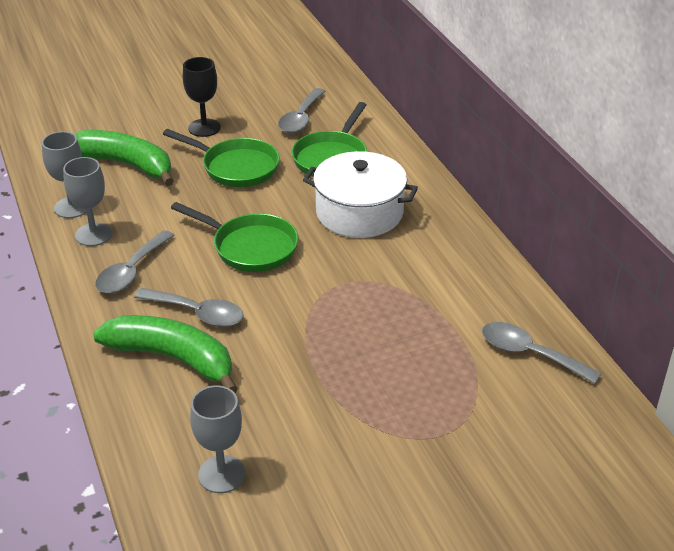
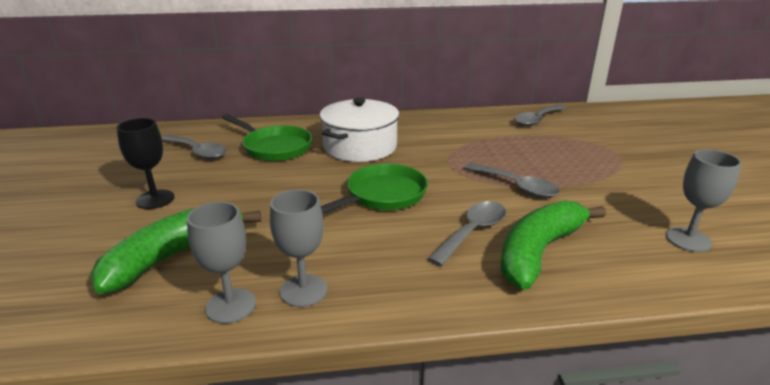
camera: 75 degrees left, 10 degrees down
grey spoon [95,230,175,293] -> grey spoon moved to [464,163,560,198]
green pan [163,129,280,187] -> none

